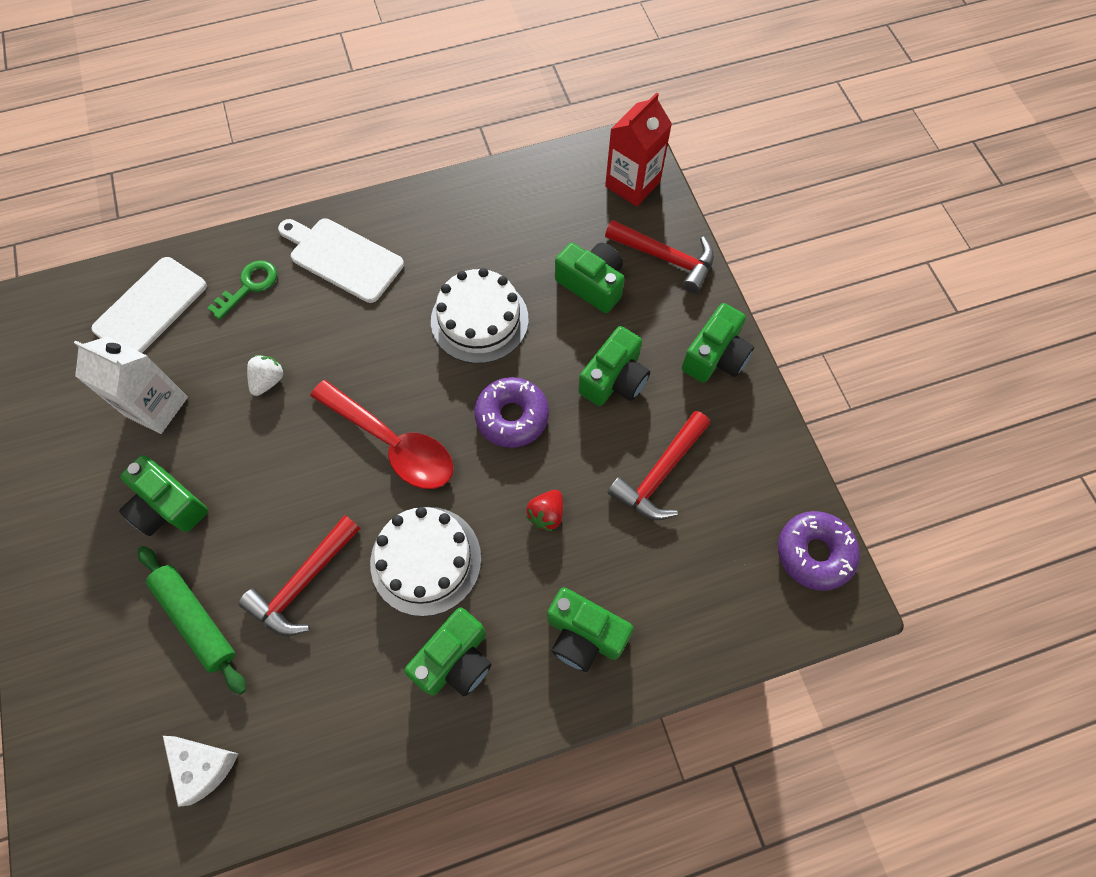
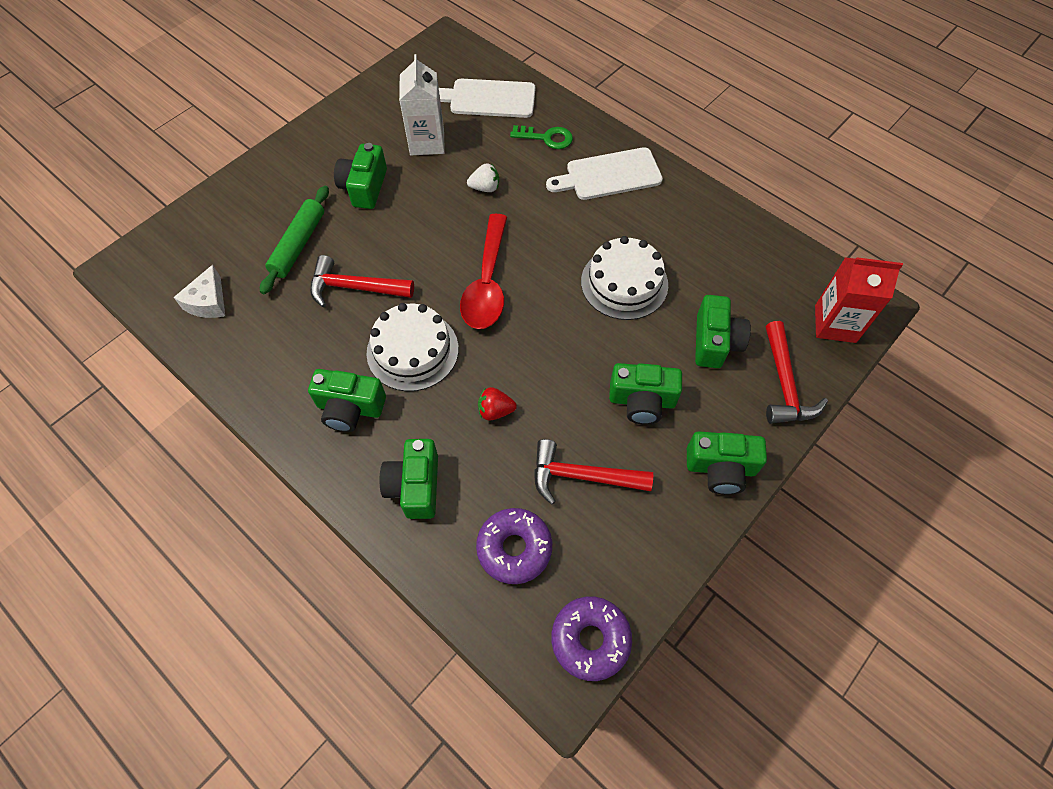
camera: 60 degrees right, 5 degrees down
white cutting board [278,218,404,303] -> white cutting board turned 105 degrees counterclockwise [546,147,663,200]
purple donut [474,377,549,448] -> purple donut moved to [476,508,552,584]

